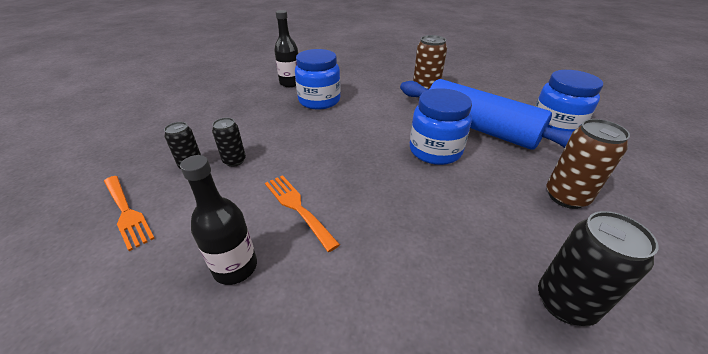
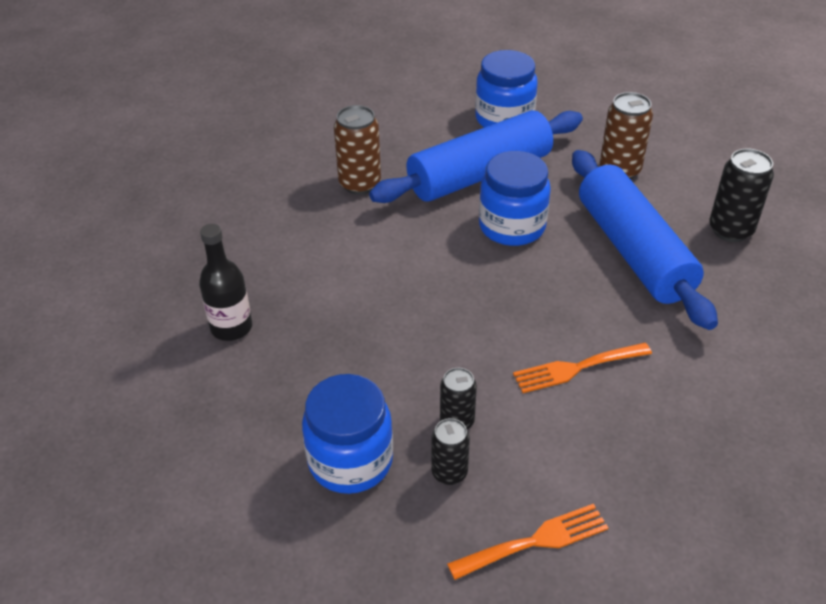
camera: 70 degrees left, 5 degrees up
black bottle [180,155,257,285] -> none
blue jar [295,49,341,109] -> blue jar moved to [302,374,393,494]
none -> blue rolling pin [572,150,718,330]

